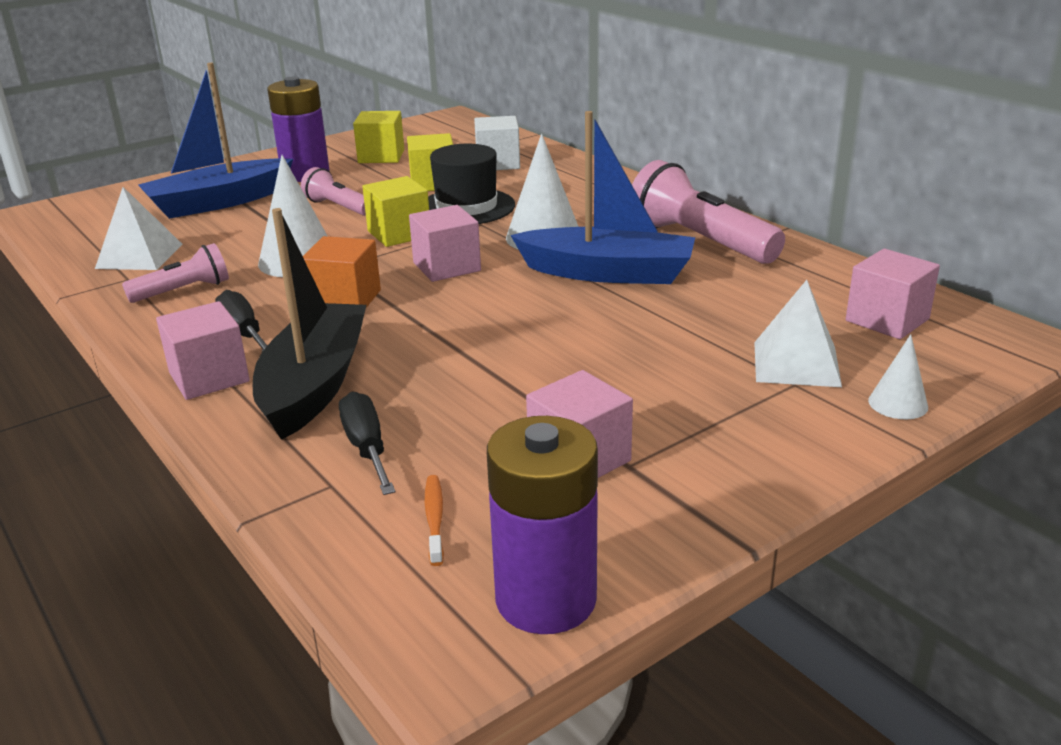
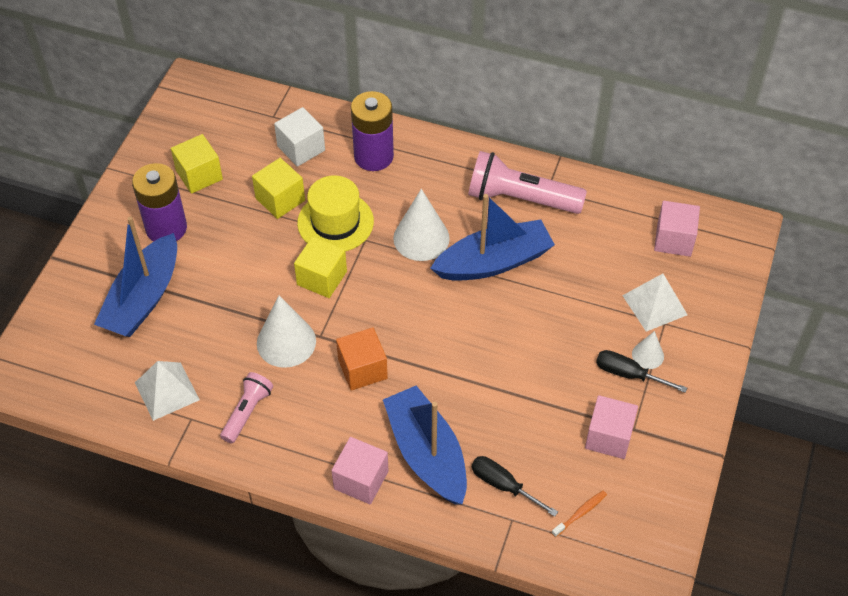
camera: 35 degrees left, 25 degrees up
black screwdriver [215,290,267,352] -> black screwdriver moved to [596,350,687,393]
black boat [253,208,367,440] -> blue boat [383,386,467,504]
pink flashlight [301,167,366,216] -> none
pink cube [409,205,481,282] -> none
orange toothbrush [424,475,444,566] -> orange toothbrush turned 90 degrees clockwise [552,491,607,537]
black hat [428,144,515,224] -> yellow hat [297,176,374,251]
purple battery [487,416,598,634] -> purple battery moved to [351,91,394,171]
white cone [868,334,928,419] -> white cone moved to [632,331,664,369]

